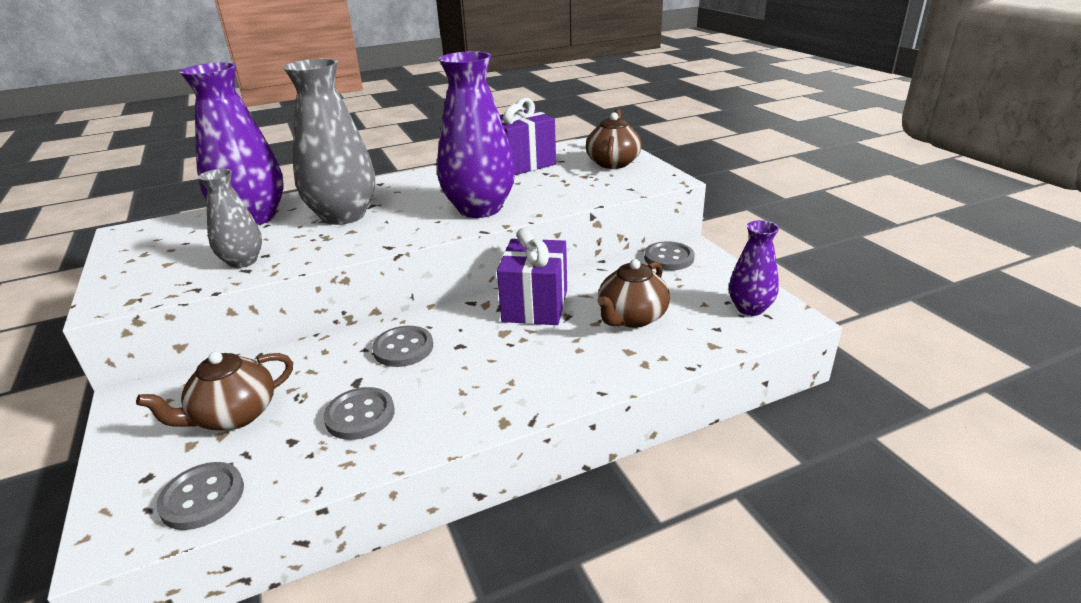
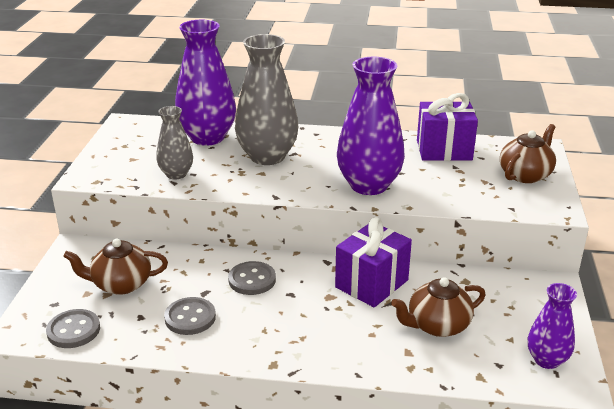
camera: 30 degrees right, 0 degrees up
grey button [644,241,695,270] -> none

